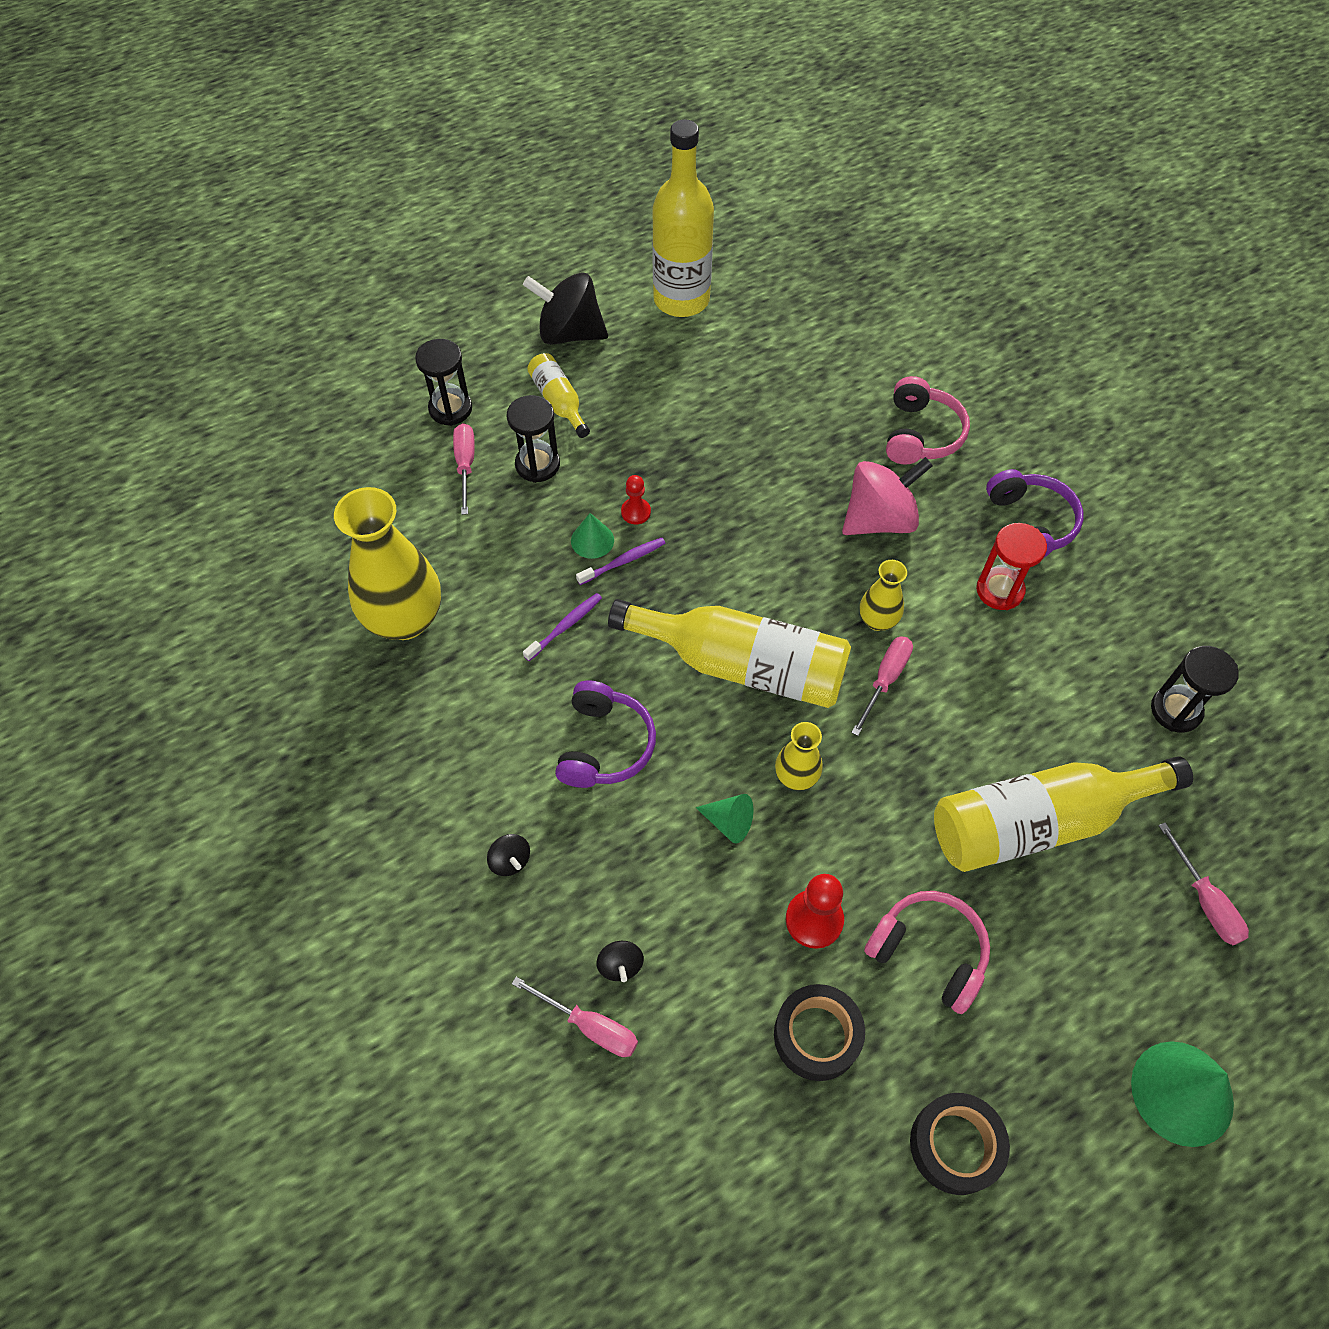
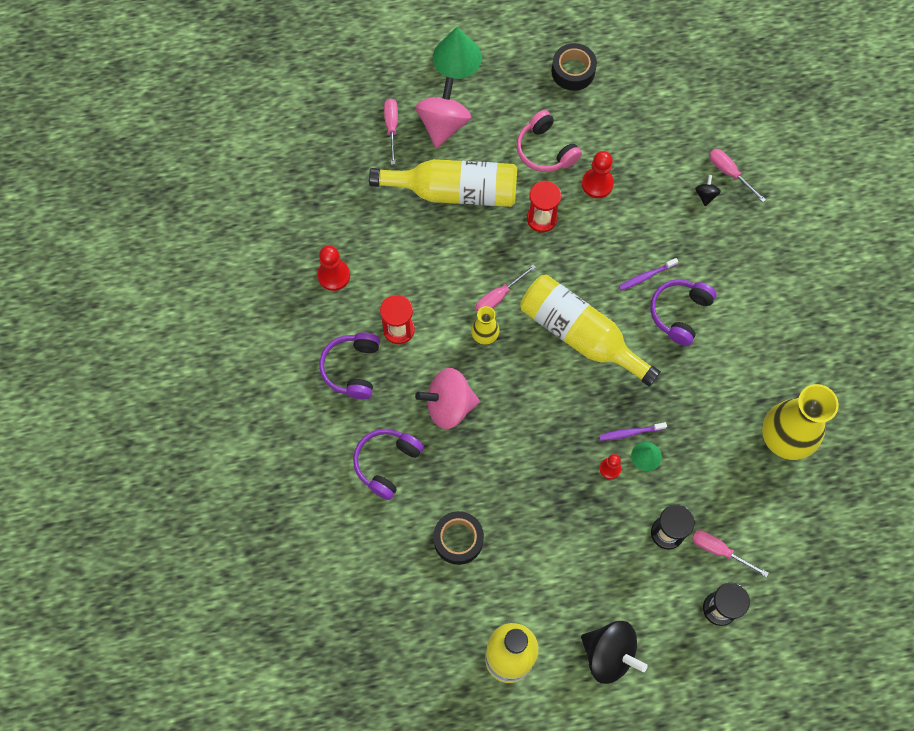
camera: 160 degrees left, 10 degrees up
pink screwdriver [453,423,475,515] -> pink screwdriver turned 105 degrees clockwise [692,530,769,577]
black spinning top [487,834,530,876] -> none
purple toothbrush [523,593,602,661] -> purple toothbrush moved to [619,258,678,291]
yellow bottle [527,353,590,438] -> none
green cone [696,794,753,844] -> none
black tape [774,984,865,1081] -> black tape moved to [433,511,484,565]
yellow vase [775,722,823,791] -> none
pink headphones [886,376,970,465] -> purple headphones [353,429,424,500]
black hourglass [1151,646,1239,733] -> none
none -> red pawn [317,245,350,291]
none -> pink spinning top [416,77,471,148]
none -> red hourglass [527,181,561,232]

